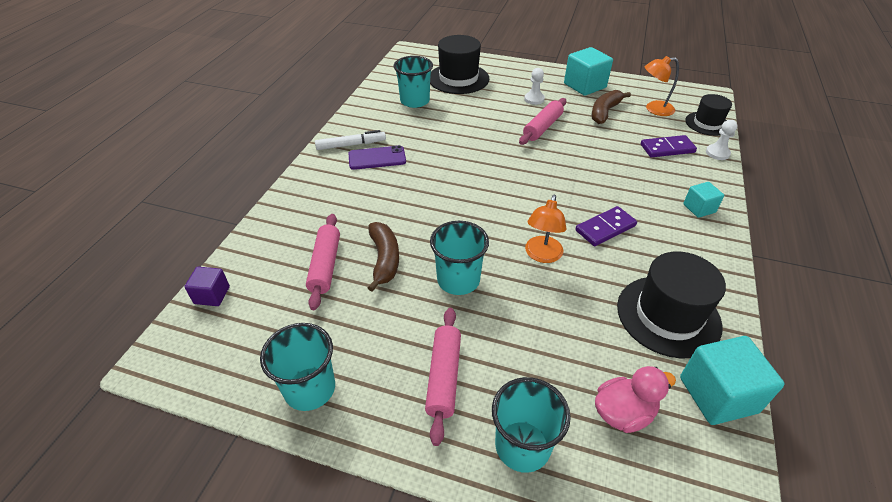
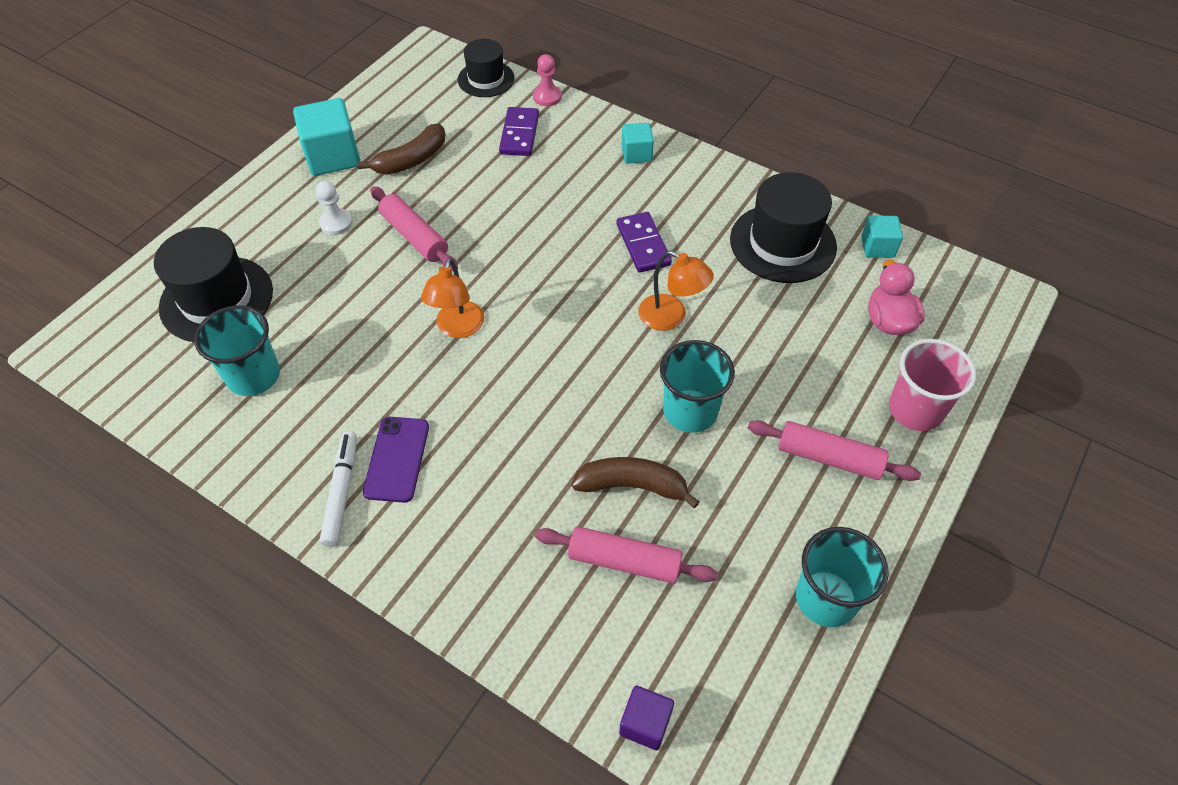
camera: 75 degrees left, 10 degrees up
turquoise cup [492,377,571,473] -> pink cup [889,339,976,431]
brown banana [591,90,631,124] -> brown banana turned 90 degrees counterclockwise [358,124,445,175]
orange lamp [645,56,679,116] -> orange lamp moved to [421,258,484,338]
turquoise cube [680,336,785,425] -> turquoise cube [861,216,903,258], size x0.56
white pawn [706,120,738,160] -> pink pawn [533,54,562,106]

